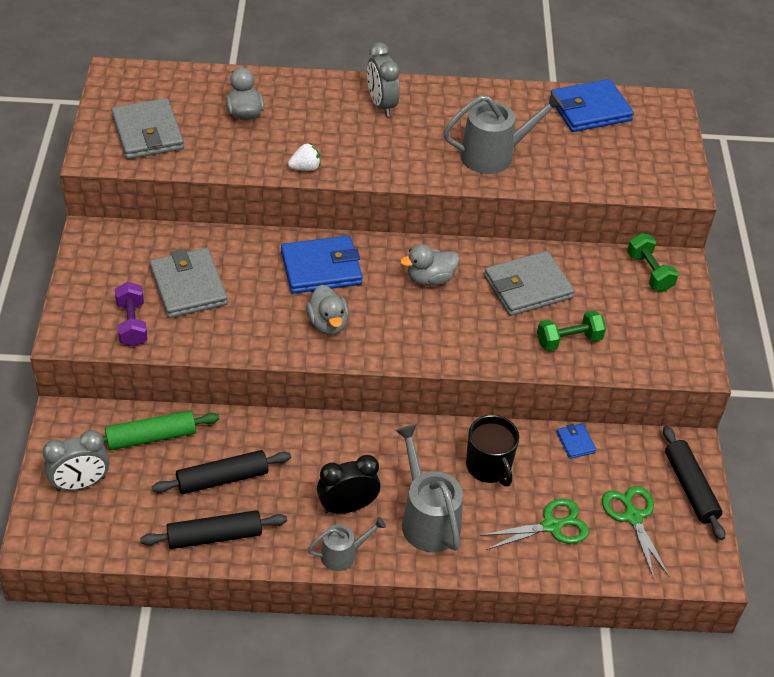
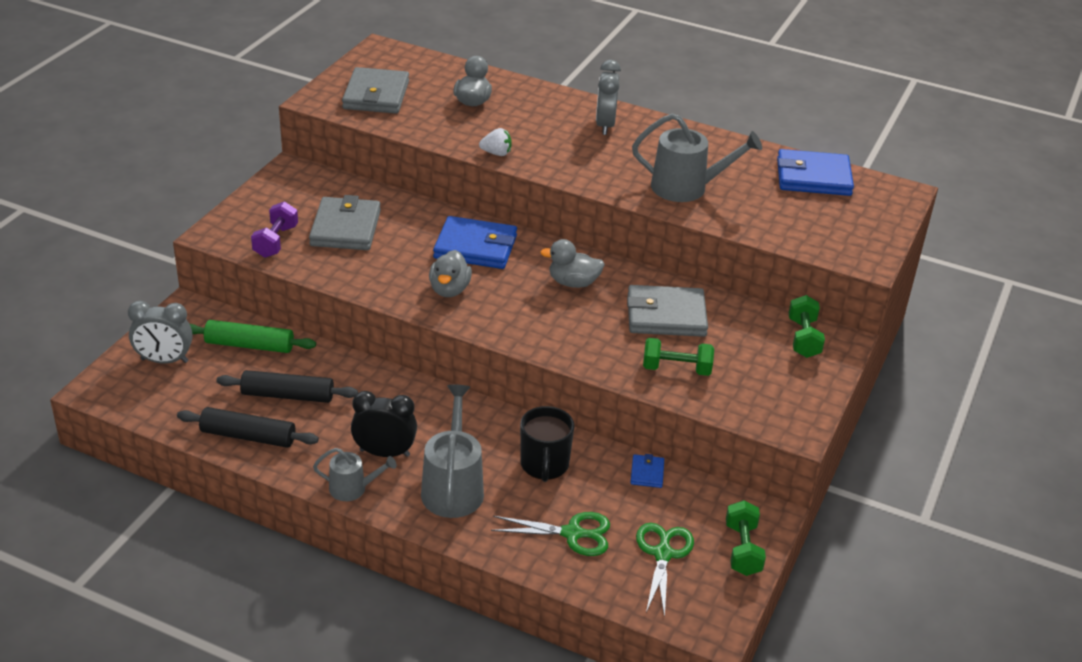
camera: 25 degrees right, 10 degrees down
black rolling pin [663,426,725,540] -> green dumbbell [726,500,766,576]

